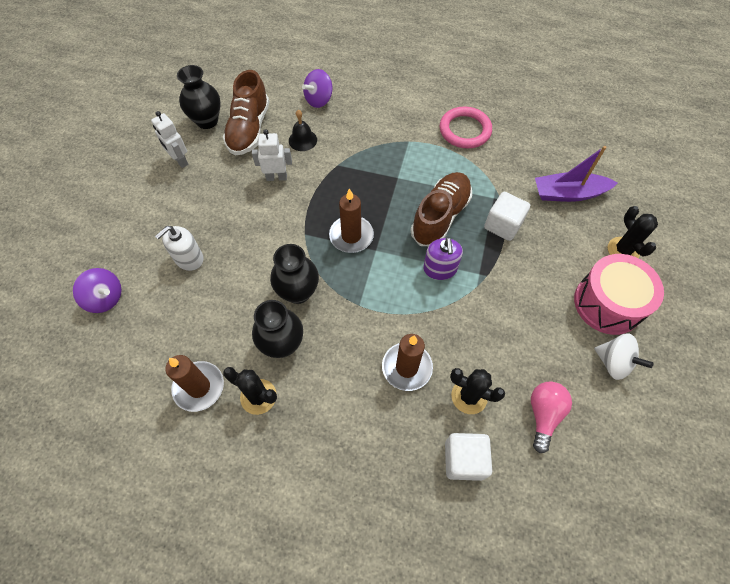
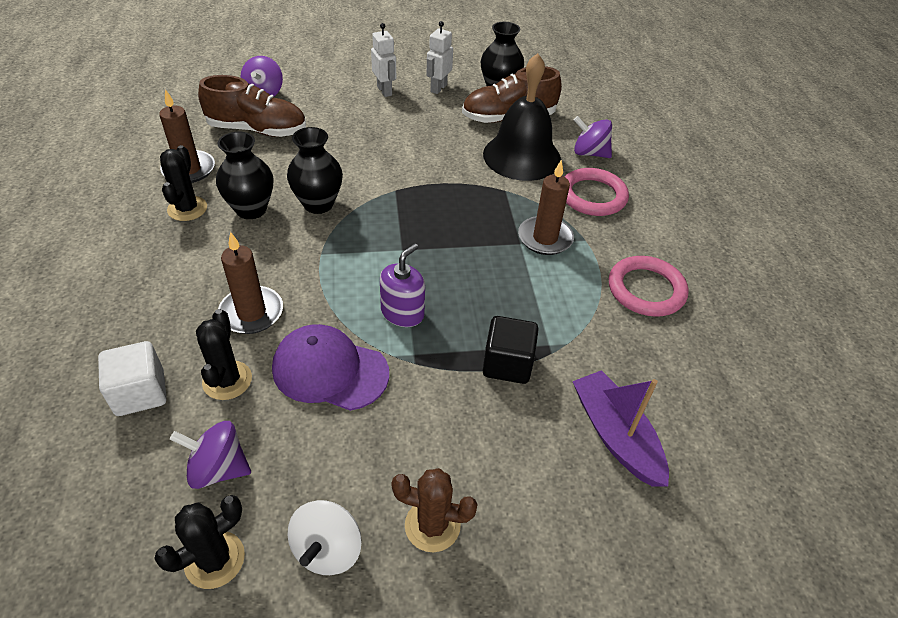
camera: 65 degrees right, 15 degrees down
white soap dispenser [155,226,203,271] -> none
white robot [252,129,292,181] -> white robot moved to [371,23,396,97]
black bell [289,110,317,151] -> black bell [483,53,561,181], size x2.23
brown candle [329,188,374,253] -> brown candle moved to [518,160,574,255]
brown shoe [411,172,472,246] -> brown shoe moved to [198,75,306,137]
purple soap dispenser [423,237,463,280] -> purple soap dispenser turned 150 degrees clockwise [380,244,425,327]
white cube [484,192,530,241] -> black cube [483,316,539,384]
pink light bulb [531,381,572,453] -> purple spinning top [170,421,251,489]
pink drum [574,254,664,335] -> brown cactus [391,468,477,552]
black cactus [608,206,658,258] -> black cactus moved to [154,495,245,589]
none -> purple cap [272,324,389,411]
none -> pink ring [564,168,629,216]

